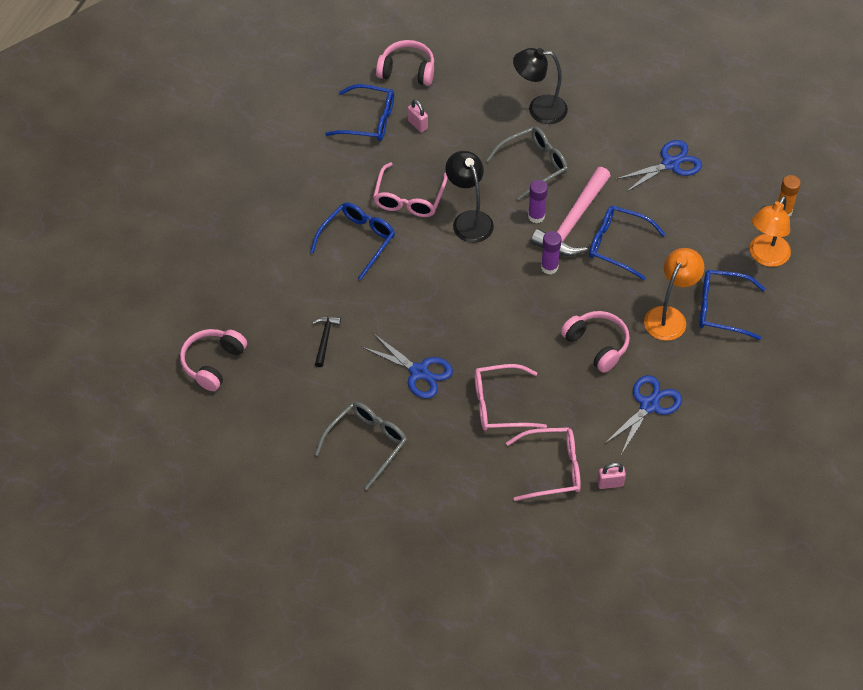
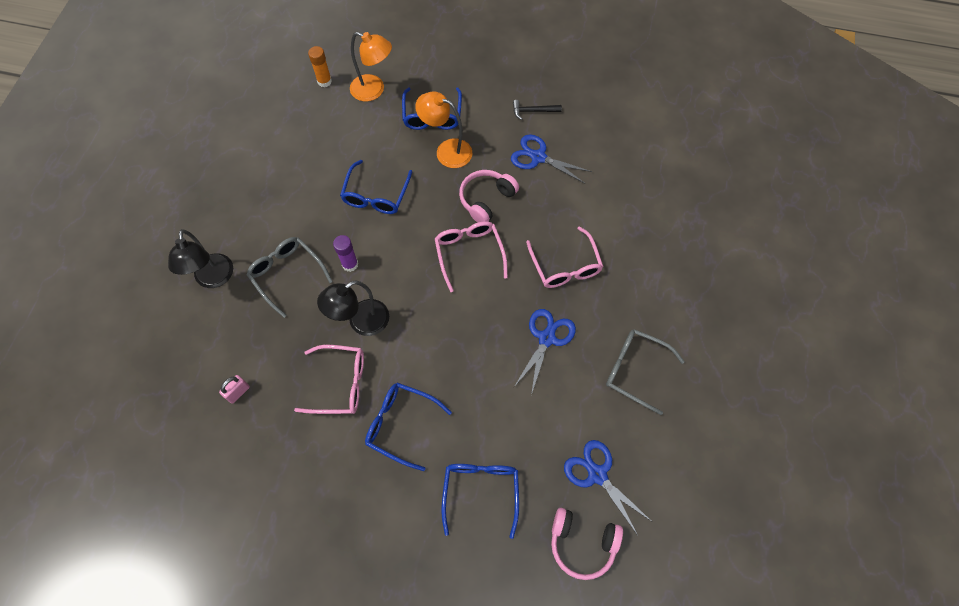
camera: 100 degrees left, 10 degrees up
black hammer [312,316,341,367] -> black hammer moved to [513,100,562,120]
blue glasses [325,84,394,141] -> blue glasses moved to [441,464,519,539]
pink headphones [376,40,434,86] -> none
pink glasses [506,427,581,501] -> pink glasses moved to [435,221,508,292]
pink hammer [531,167,611,256] -> none
purple glue stick [541,231,562,274] -> none
pink padlock [597,463,626,489] -> none
blue scissors [615,140,702,193] -> blue scissors moved to [564,440,651,534]

